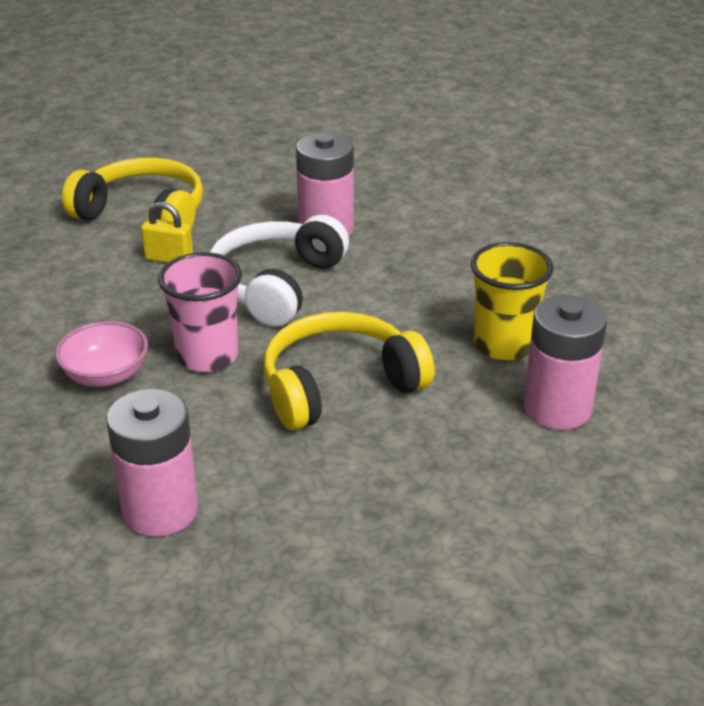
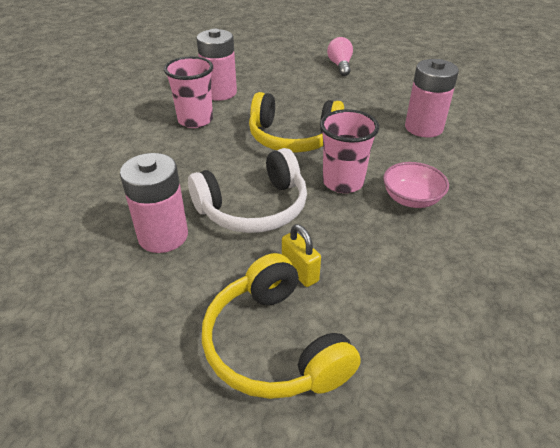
camera: 140 degrees left, 5 degrees up
yellow cup [471,242,554,361] -> pink cup [164,56,213,128]
none -> pink light bulb [327,37,353,76]

